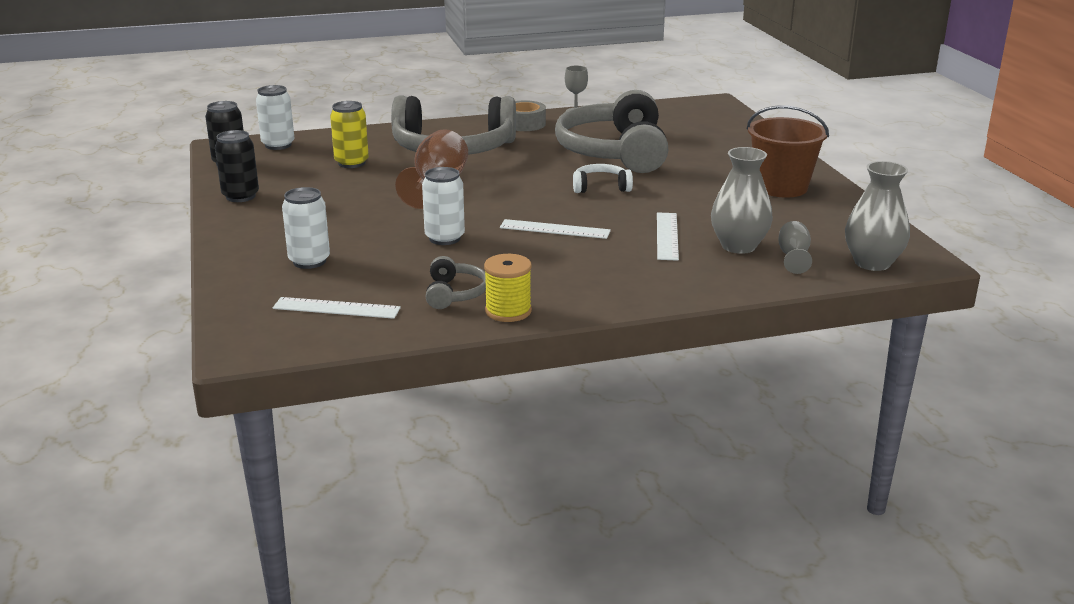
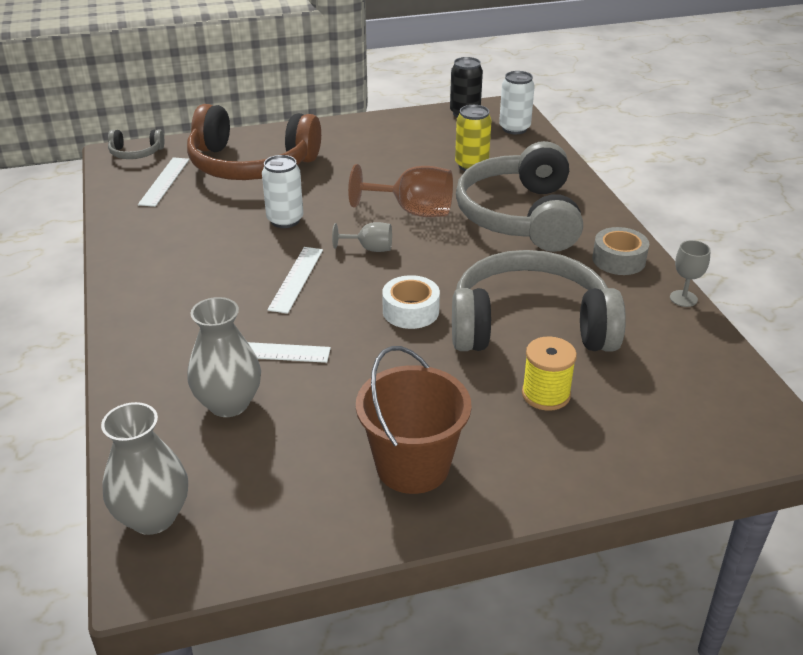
camera: 90 degrees right, 10 degrees up
black can [215,130,259,202] -> none
white can [282,187,330,269] -> brown headphones [187,104,321,180]
grey headphones [426,256,486,309] -> grey headphones moved to [108,130,164,159]
yellow spool [484,254,532,322] -> yellow spool moved to [522,336,577,411]
white headphones [573,164,633,193] -> white tape [382,275,440,329]
grey goblet [778,221,812,274] -> grey goblet moved to [332,222,392,252]

